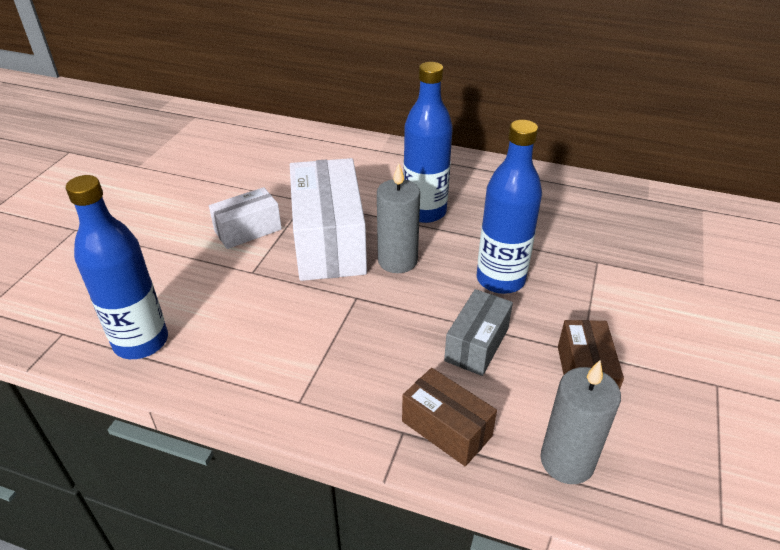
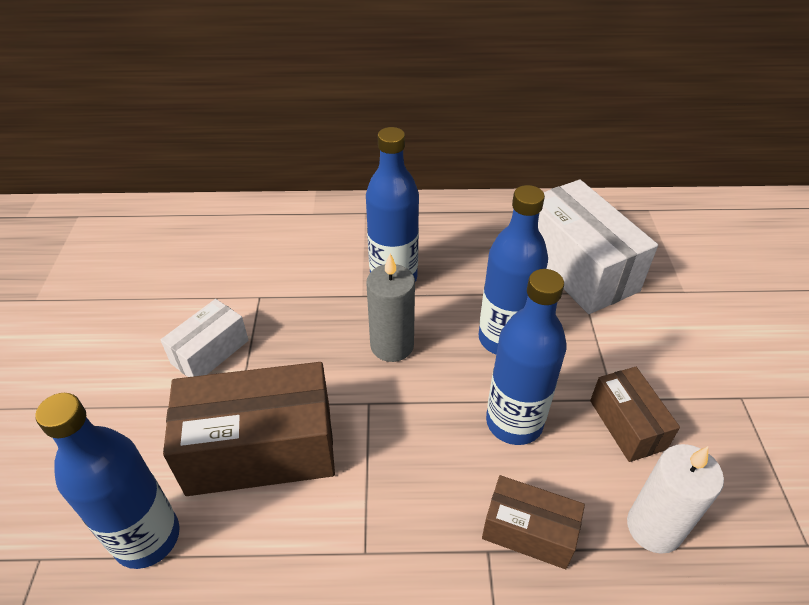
camera: 20 degrees left, 5 degrees up
white box [290,158,367,281] -> white box moved to [538,179,658,314]
grey box [444,289,513,376] -> blue bottle [486,269,566,445]
grey candle [540,360,621,484] -> white candle [627,444,724,554]
none -> brown box [163,362,335,496]

